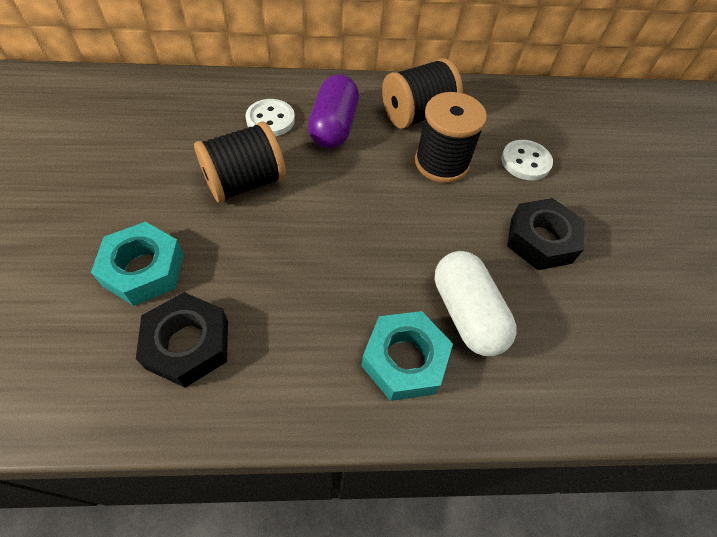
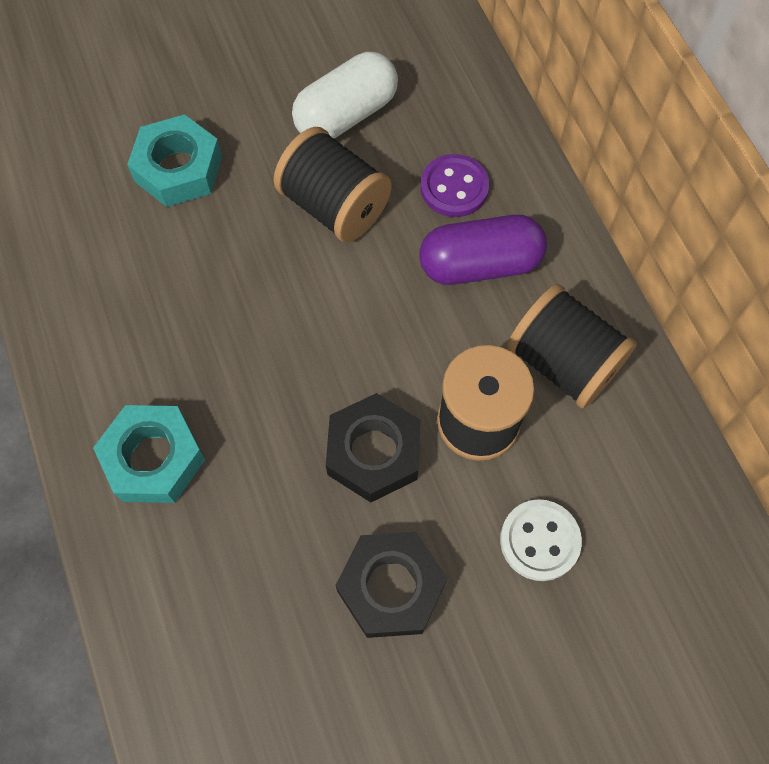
camera: 75 degrees right, 10 degrees up
black nut [136,292,228,388] -> black nut moved to [326,393,420,502]
white button [245,99,295,136] -> purple button [421,154,489,217]
white capsule [435,251,517,356] -> white capsule moved to [292,52,398,139]

